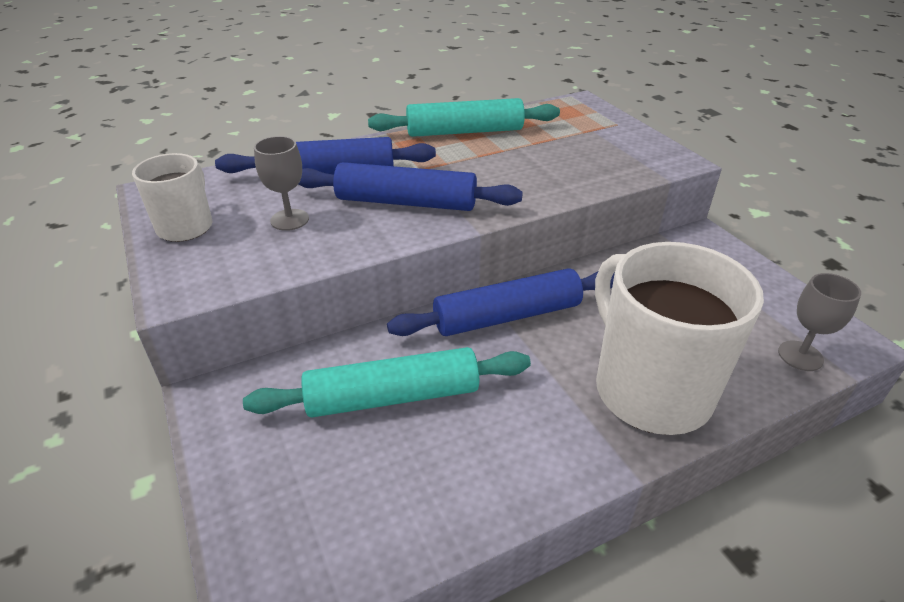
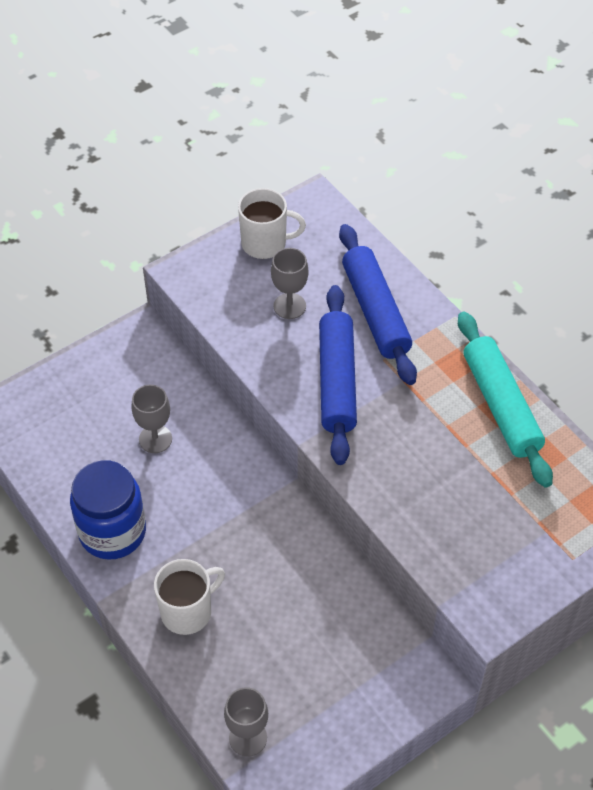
camera: 80 degrees right, 15 degrees up
turquoise rolling pin [243,347,531,417] -> grey goblet [131,385,172,453]
blue rolling pin [387,268,615,336] -> none
white mug [595,242,764,435] -> white mug [154,559,225,635], size x0.54
none -> blue jar [70,460,146,560]

